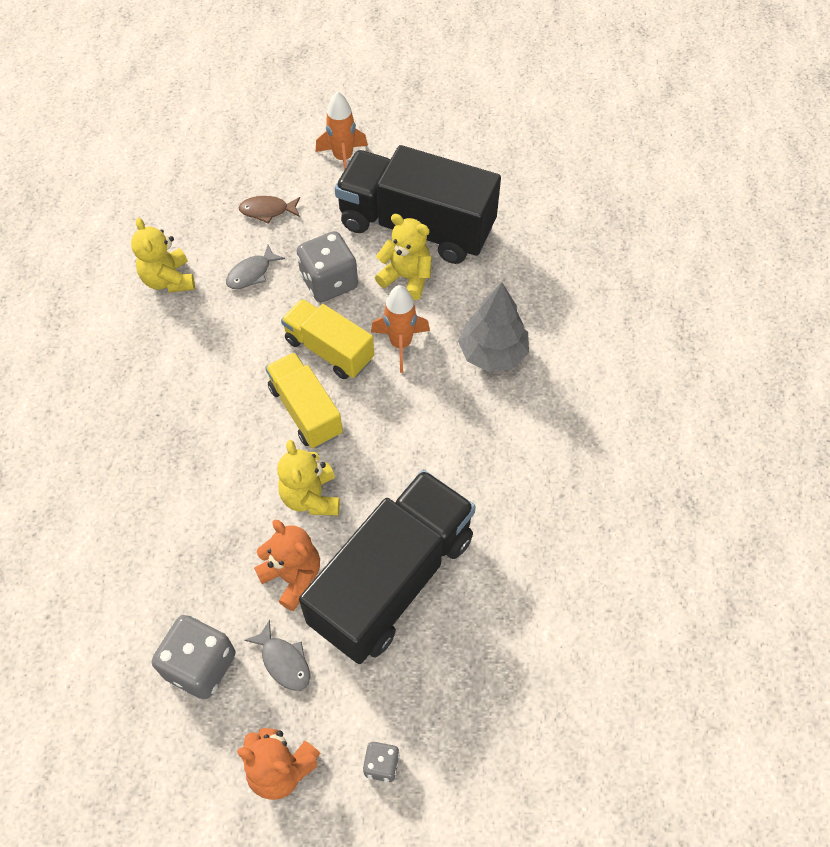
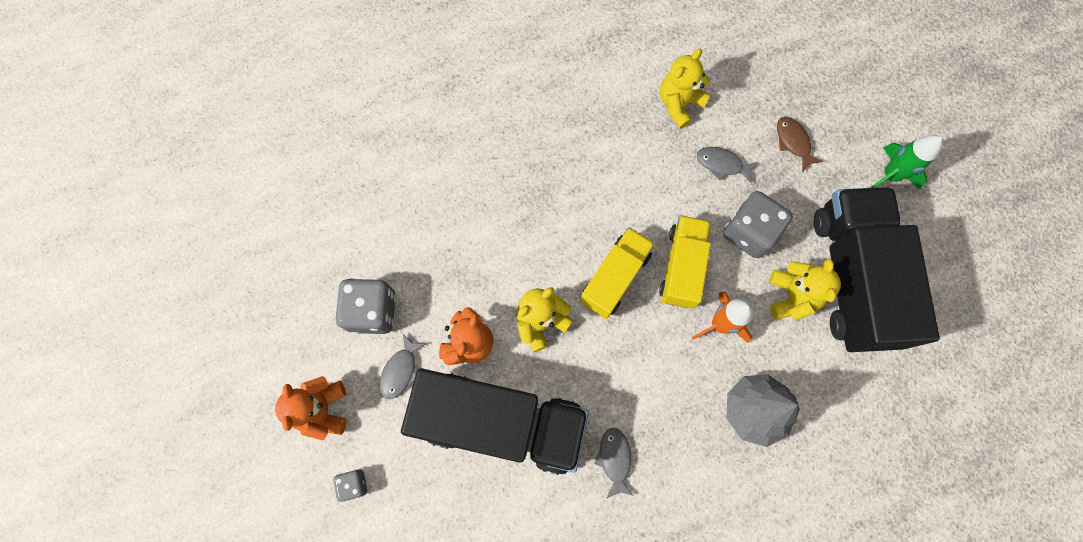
camera: 65 degrees right, 15 degrees up
orange rocket [316,91,368,170] -> green rocket [870,135,943,189]
none -> grey fish [594,428,634,499]

